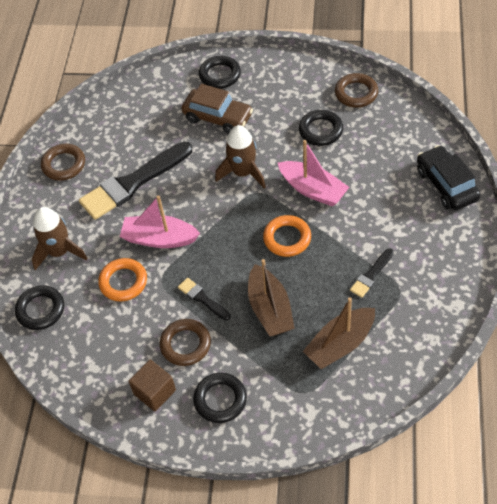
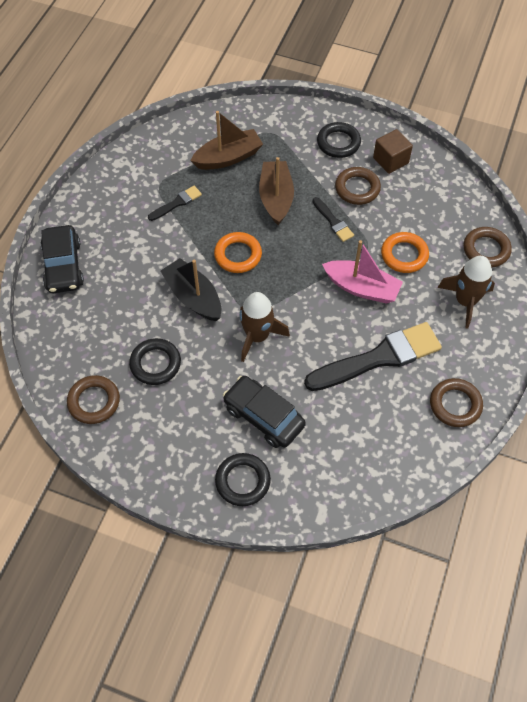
camera: 170 degrees left, 5 degrees up
black ring [15,285,64,330] -> brown ring [464,227,512,268]
brown car [181,84,253,134] -> black car [223,376,306,448]
pink boat [278,140,349,207] -> black boat [161,258,222,321]

